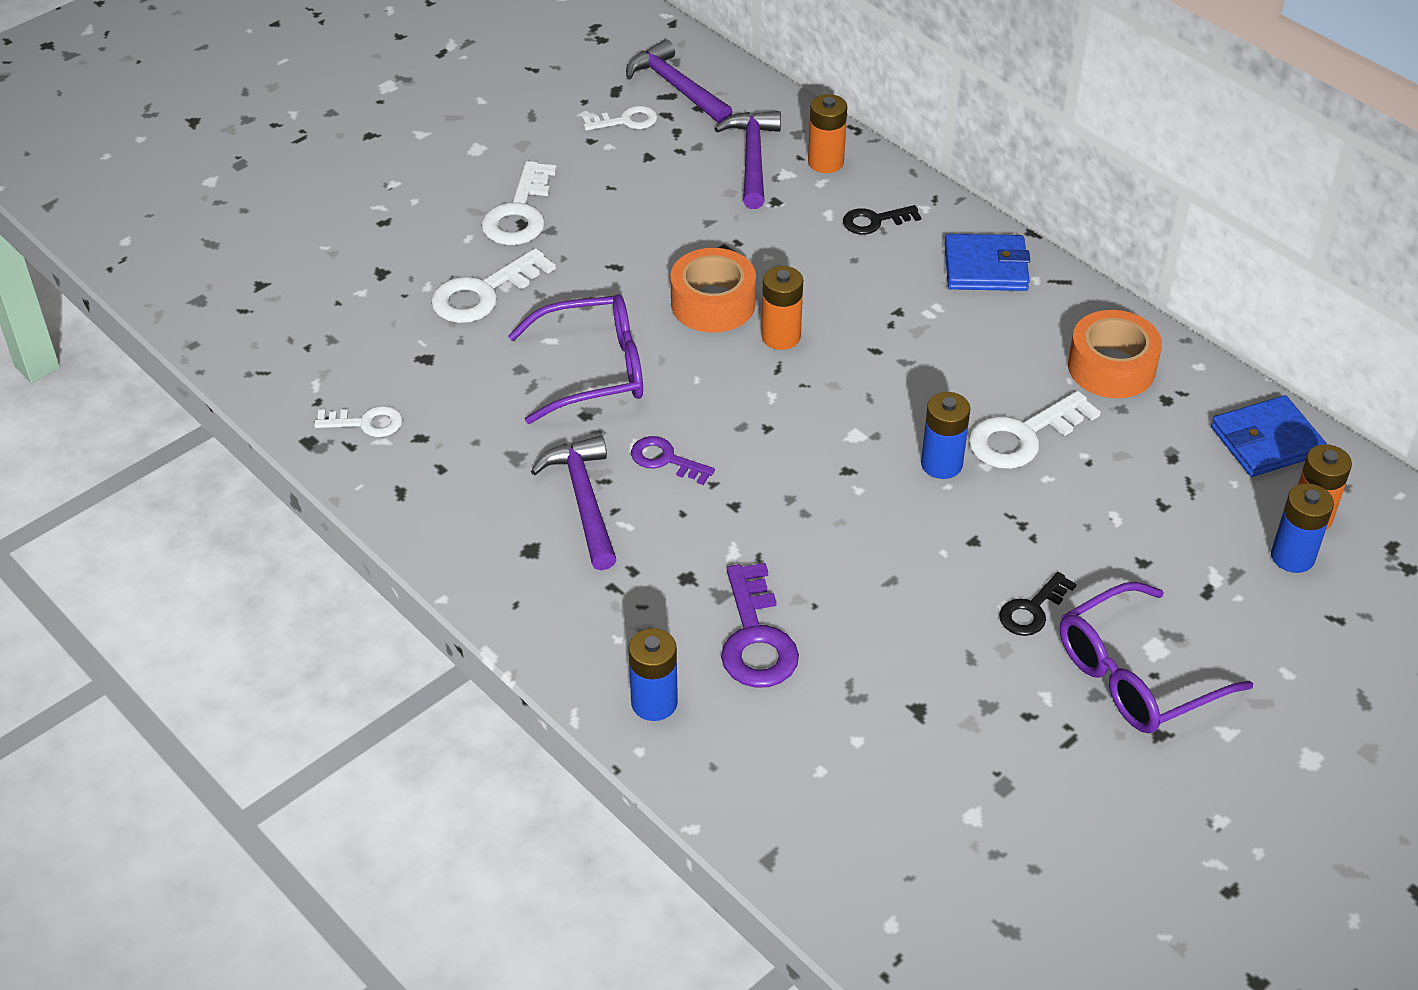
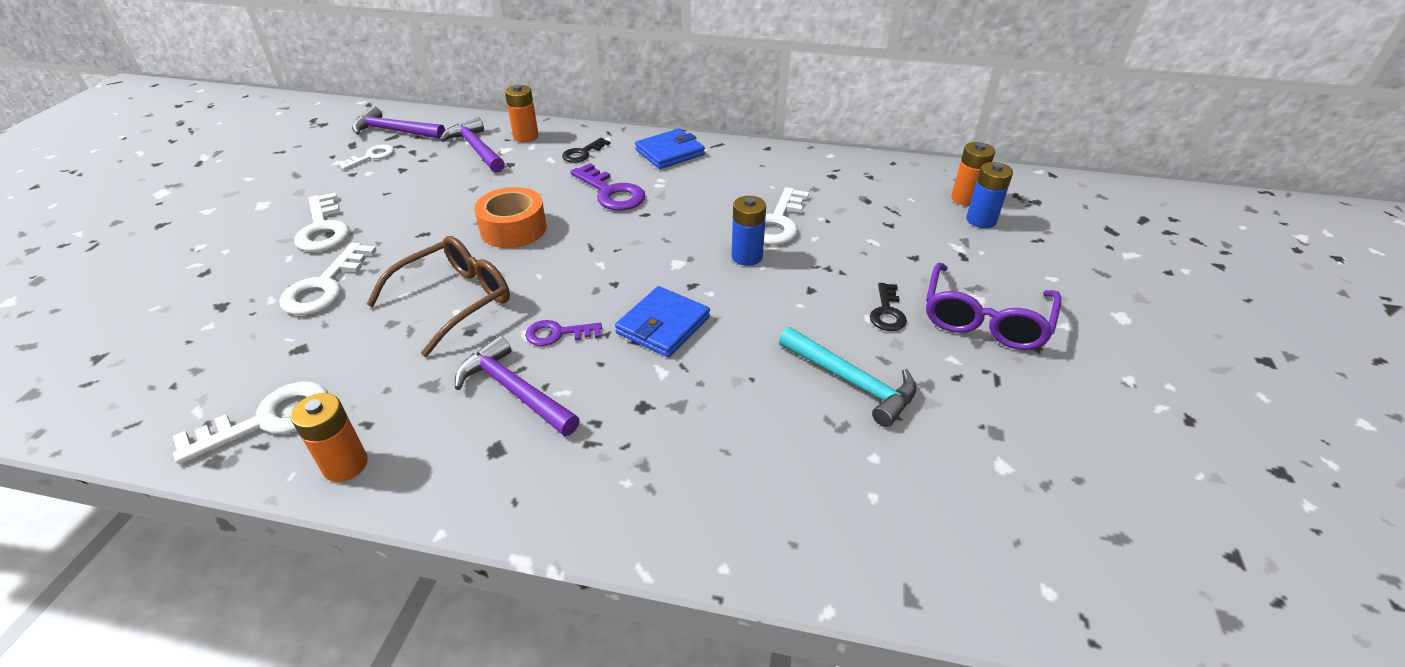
camera: 35 degrees left, 5 degrees down
white key [314,406,403,437] -> white key [173,381,328,464], size x1.64
purple glasses [508,294,643,424] -> brown glasses [366,236,510,357]
blue battery [628,628,678,721] -> none
purple key [721,563,799,688] -> purple key moved to [570,163,645,211]
orange battery [761,266,803,350] -> orange battery moved to [291,393,368,482]
orange tape [1068,310,1162,398] -> none
blue wallet [1211,395,1327,477] -> blue wallet moved to [615,286,710,358]
none -> turquoise hammer [779,327,916,427]

